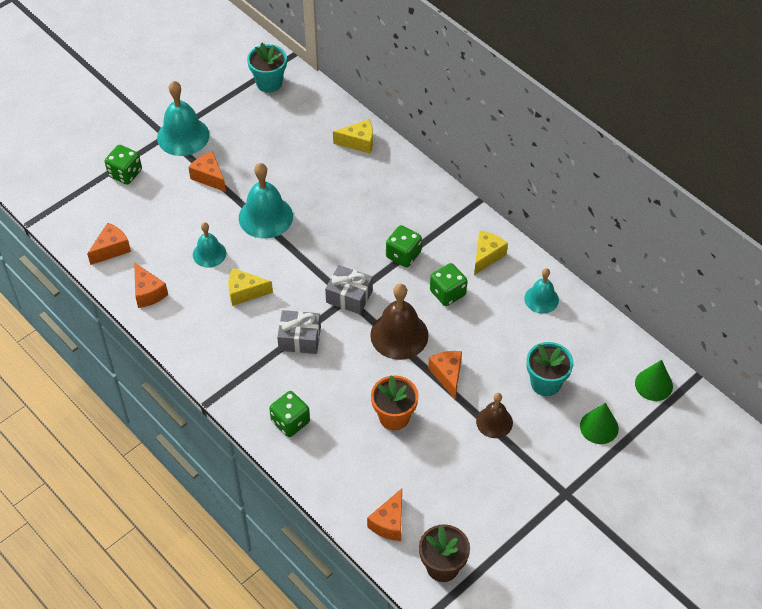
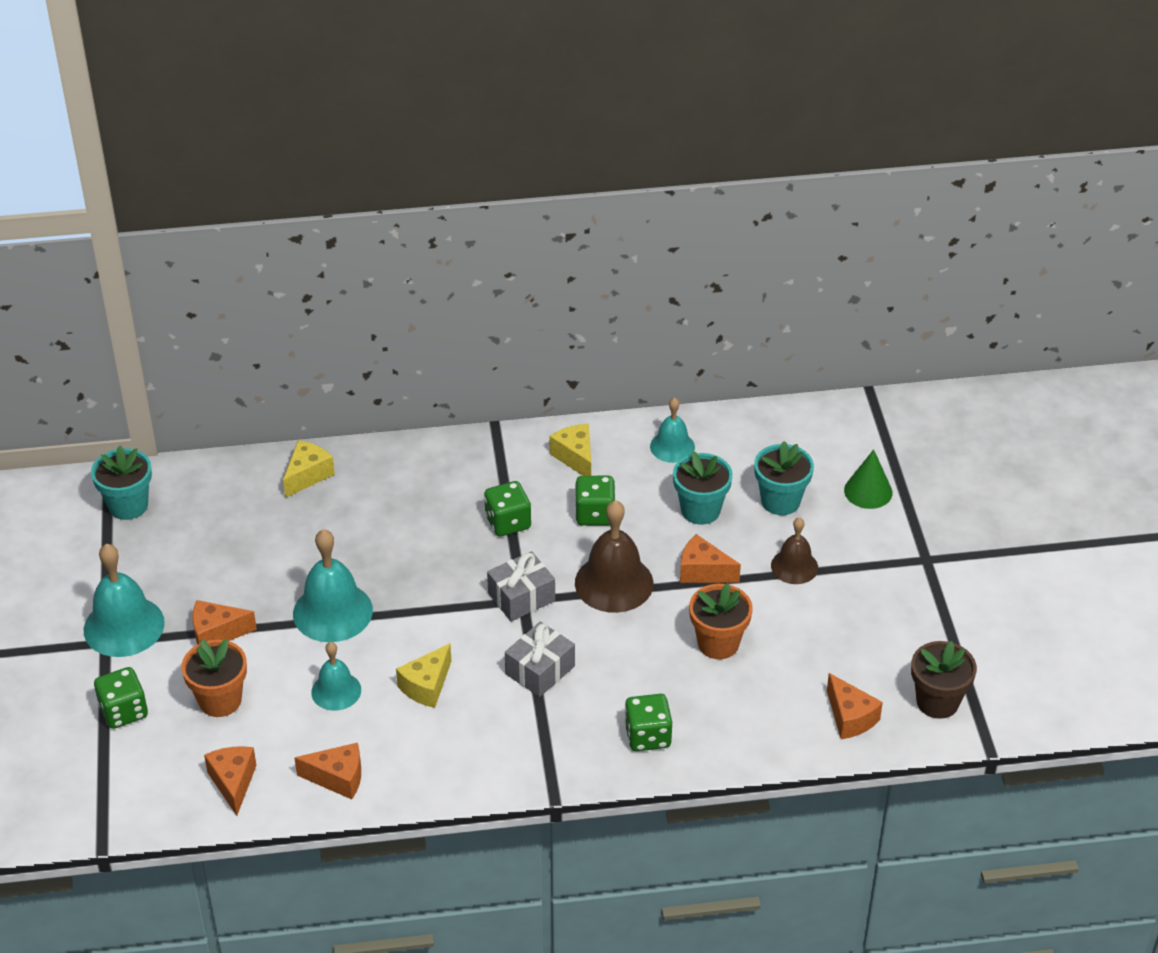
camera: 55 degrees left, 10 degrees down
green cone [635,360,673,401] -> none
none -> orange flower pot [181,639,247,717]
none -> turquoise flower pot [673,451,733,525]

